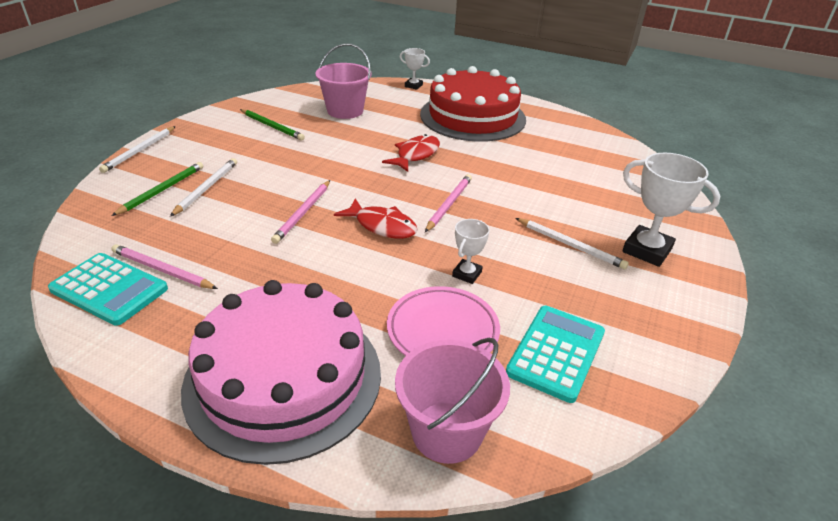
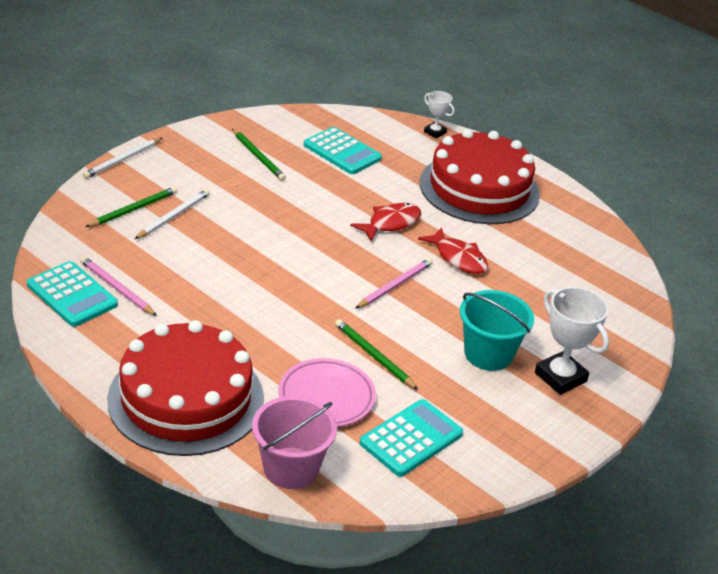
camera: 15 degrees right, 0 degrees up
pink cake [181,280,381,465] -> red cake [107,320,264,456]
pink pencil [271,180,330,244] -> none
pink bucket [315,43,371,119] -> turquoise calculator [304,127,382,174]
red fish [334,198,418,239] -> red fish moved to [418,227,488,274]
white trophy [452,219,490,284] -> green pencil [335,319,418,390]
white pencil [516,218,629,269] -> turquoise bucket [460,290,534,371]

